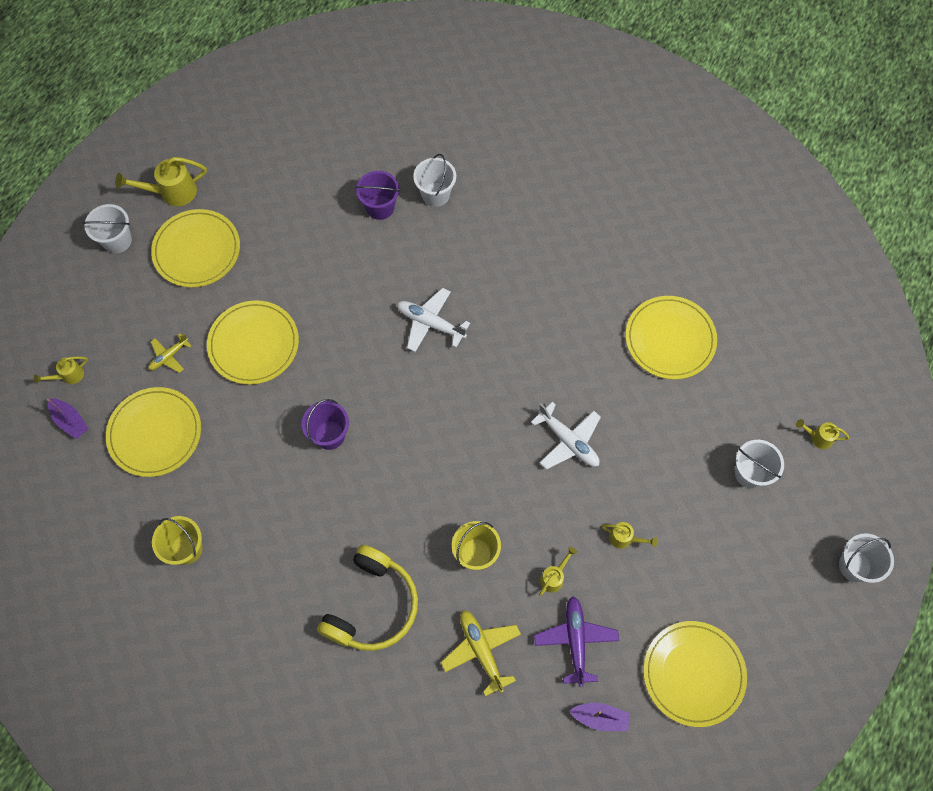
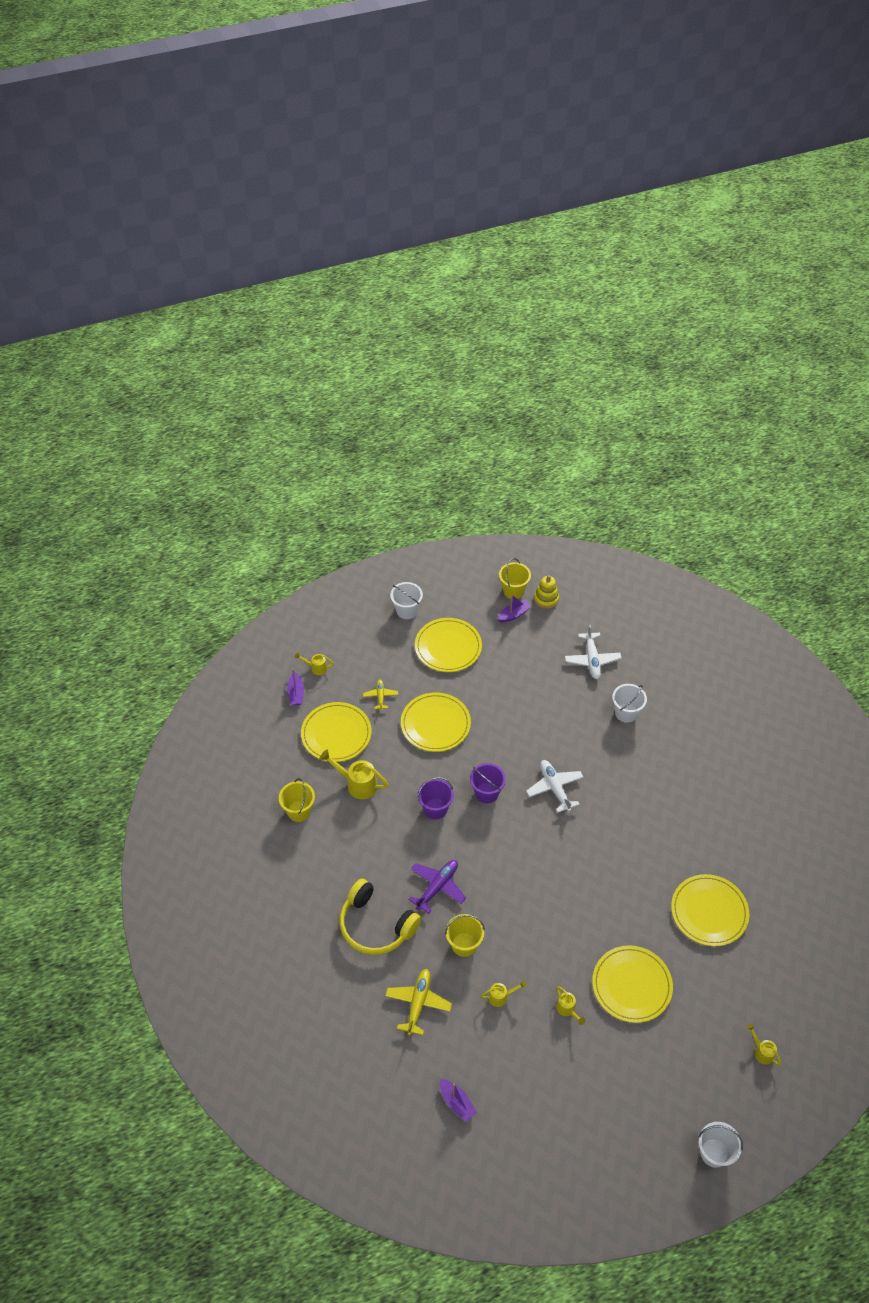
camera: 40 degrees right, 15 degrees down
yellow watering can [115,157,207,206] -> yellow watering can moved to [319,750,389,799]
yellow plane [148,334,192,373] -> yellow plane turned 90 degrees clockwise [363,680,398,710]
yellow headphones [317,545,418,651] -> yellow headphones turned 60 degrees clockwise [340,879,421,955]
purple bucket [355,171,400,220] -> purple bucket moved to [470,763,506,803]
white plane [531,402,601,470] -> white plane moved to [565,624,621,679]
purple plane [534,596,619,686] -> purple plane moved to [408,860,466,914]
yellow plate [643,621,747,727] -> yellow plate moved to [592,945,673,1023]
white bucket [735,440,784,489] -> none
none -> purple boat [497,594,532,622]
none -> yellow bucket [499,558,531,599]
none -> yellow stacking toy [534,575,559,609]

